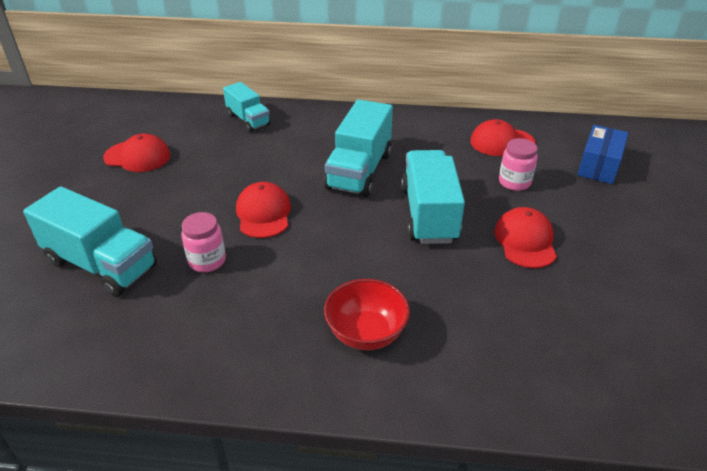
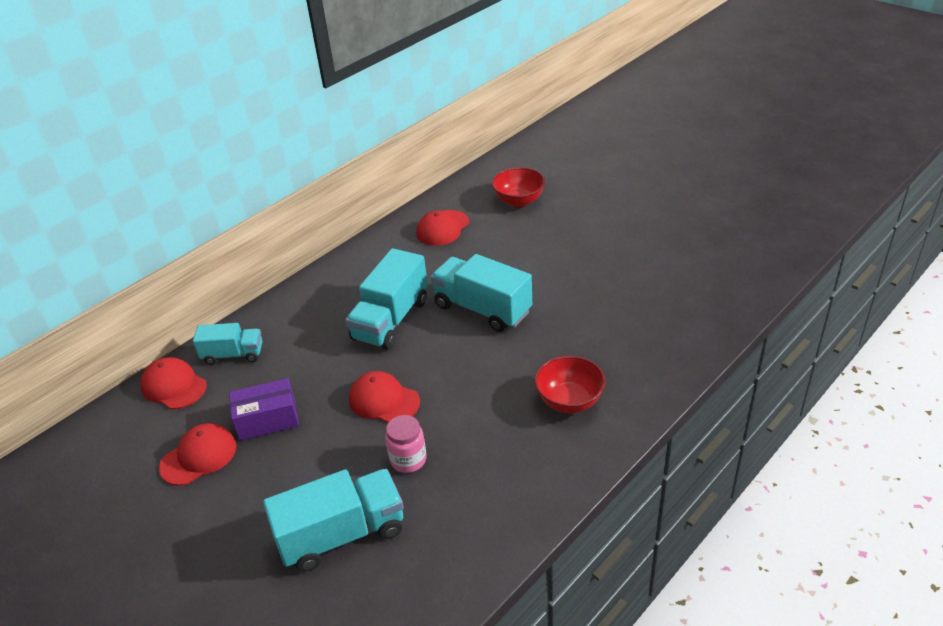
camera: 50 degrees left, 0 degrees up
turquoise truck [324,99,393,197] -> turquoise truck turned 60 degrees clockwise [346,248,428,350]
red cap [494,207,557,268] -> red cap moved to [140,357,207,409]
pink jar [499,138,538,191] -> none
blue box [577,125,628,184] -> red bowl [492,167,545,207]
none -> purple box [229,378,299,441]

